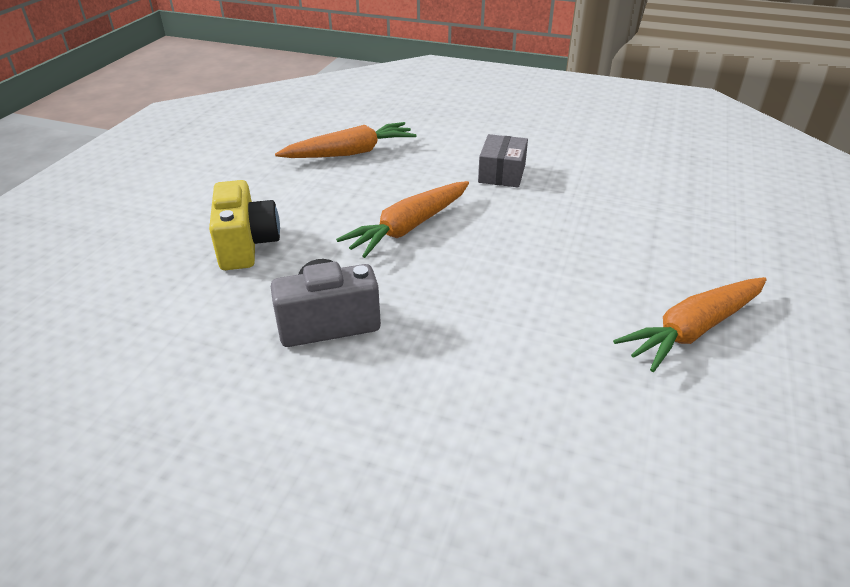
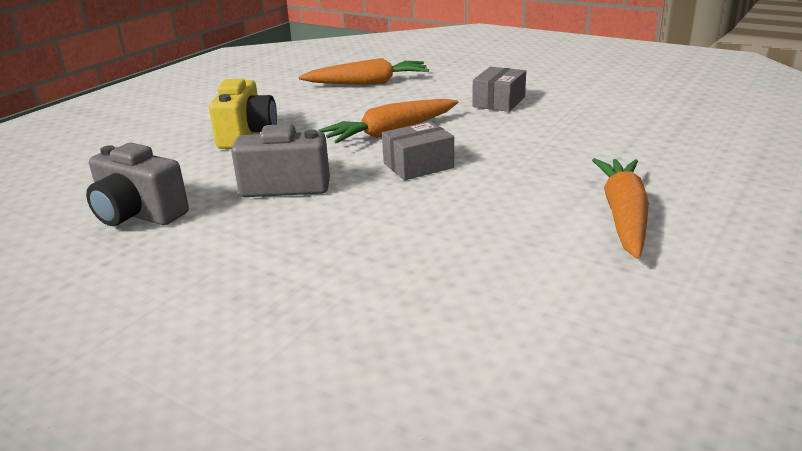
camera: 15 degrees right, 10 degrees down
orange carrot [613,277,766,372] -> orange carrot turned 120 degrees clockwise [592,158,649,259]
none -> grey camera [86,143,189,226]
none -> grey box [382,121,454,180]

